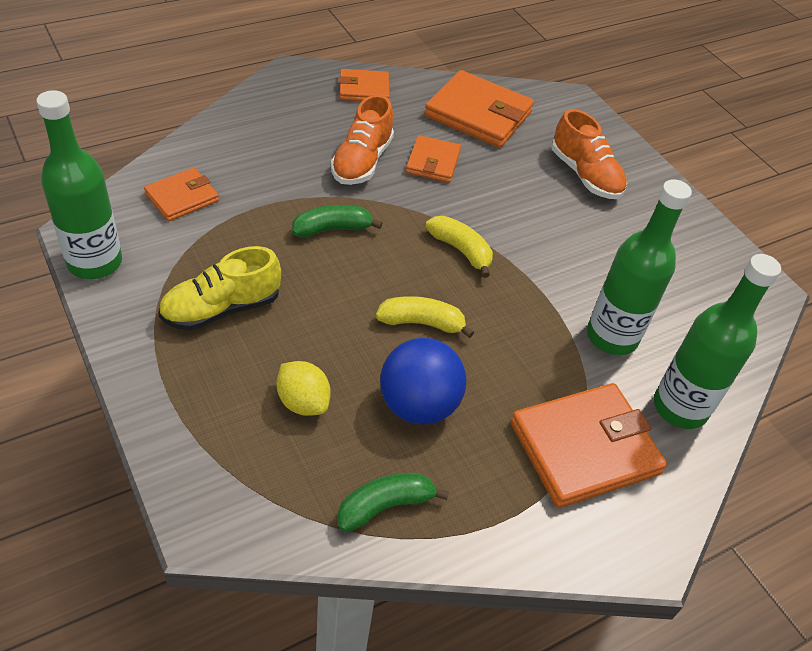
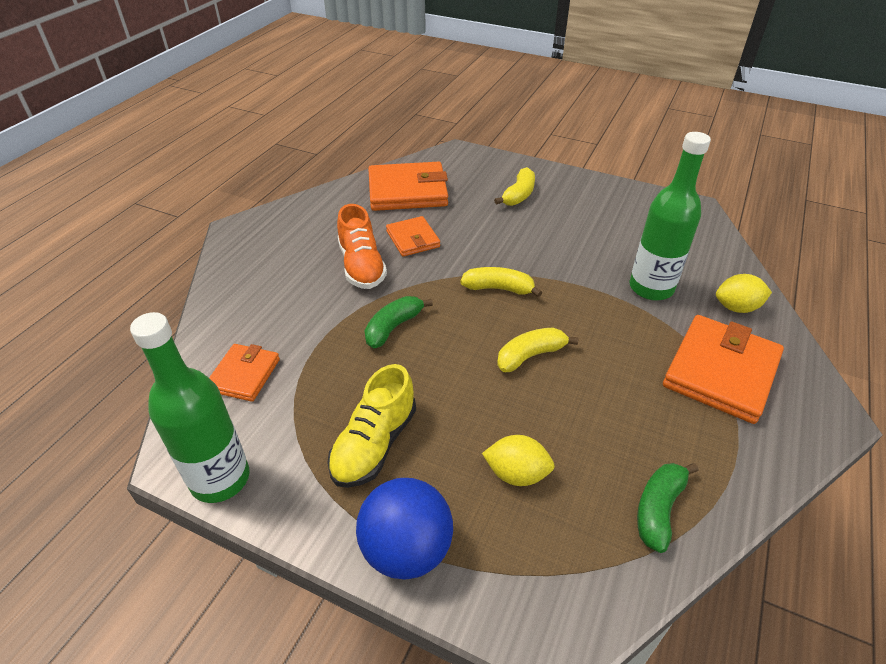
camera: 30 degrees left, 5 degrees down
orange wallet [339,69,390,101] -> none
blue ball [380,338,467,424] -> blue ball moved to [356,478,453,580]
orange shoe [552,109,627,199] -> yellow banana [494,167,535,206]
green bottle [654,254,781,429] -> yellow lemon [716,274,772,313]

